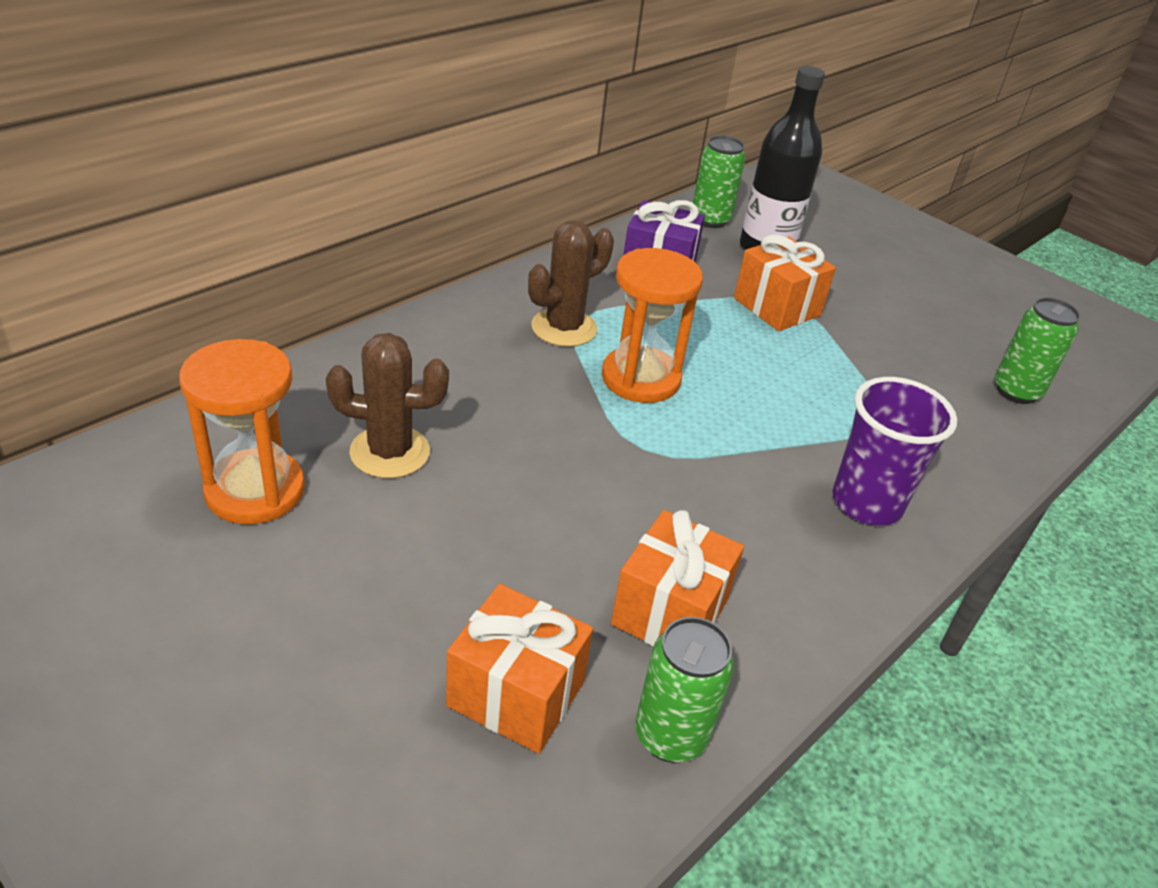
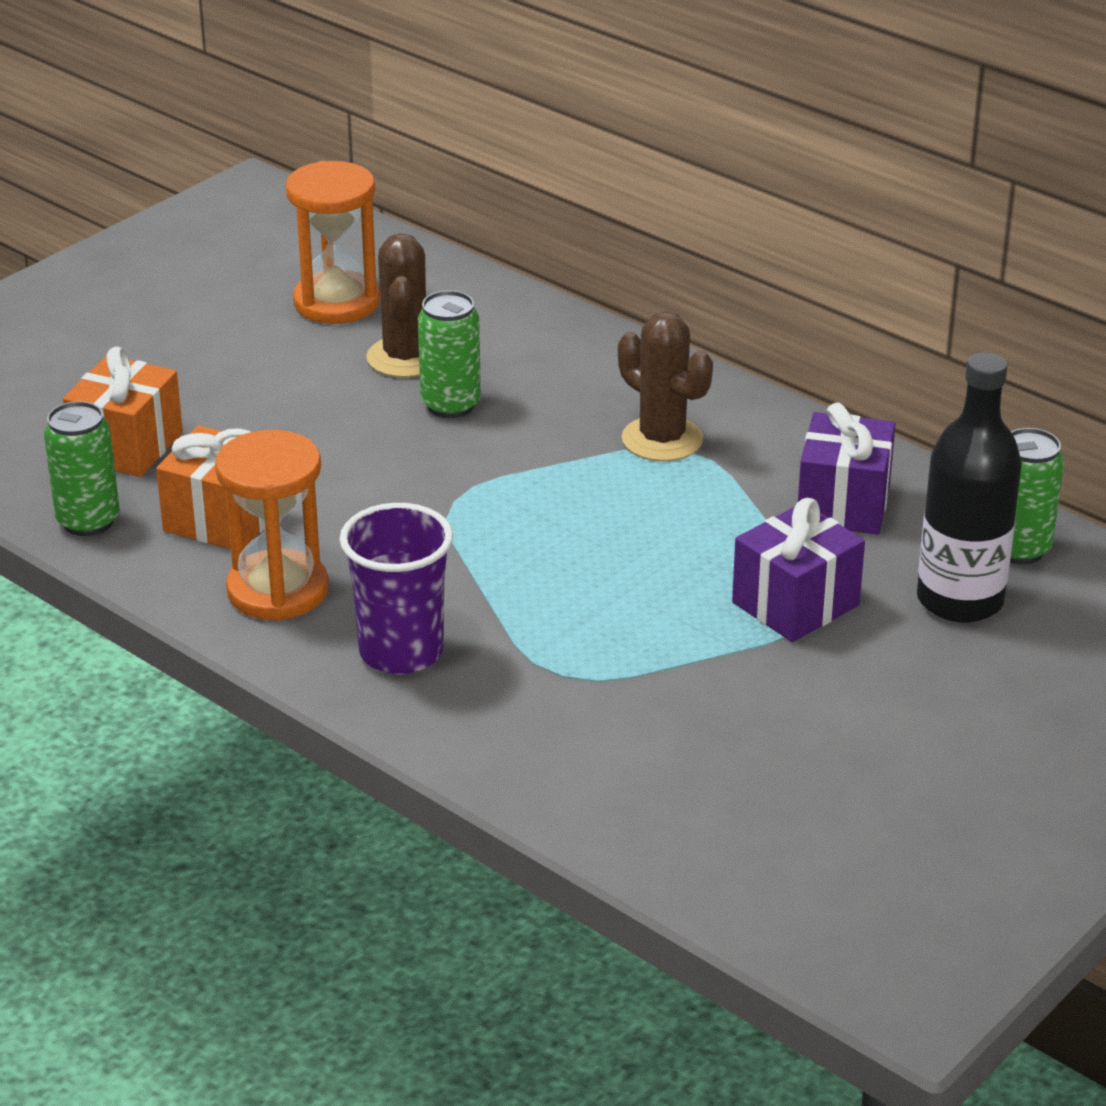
camera: 90 degrees right, 5 degrees down
orange hourglass [602,248,703,403] -> orange hourglass moved to [215,430,329,621]
orange gift [734,234,836,331] -> purple gift [732,498,865,642]
green can [995,297,1081,404] -> green can moved to [418,290,481,418]

